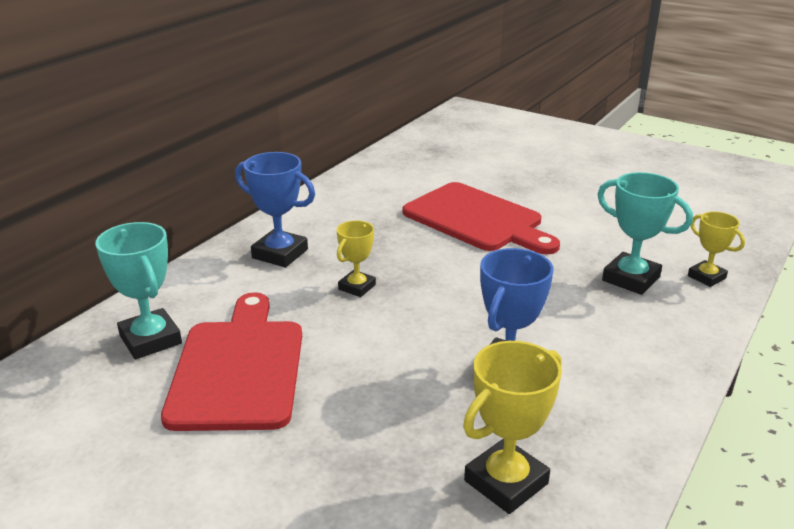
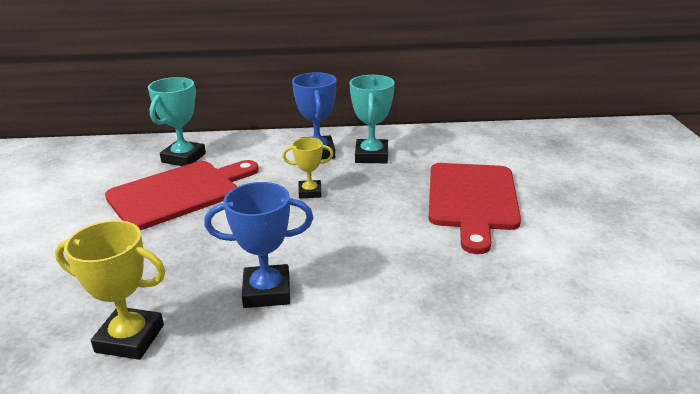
camera: 55 degrees right, 0 degrees up
turquoise trophy [597,172,693,295] -> turquoise trophy moved to [350,75,395,163]
yellow trophy [688,212,745,287] -> none

